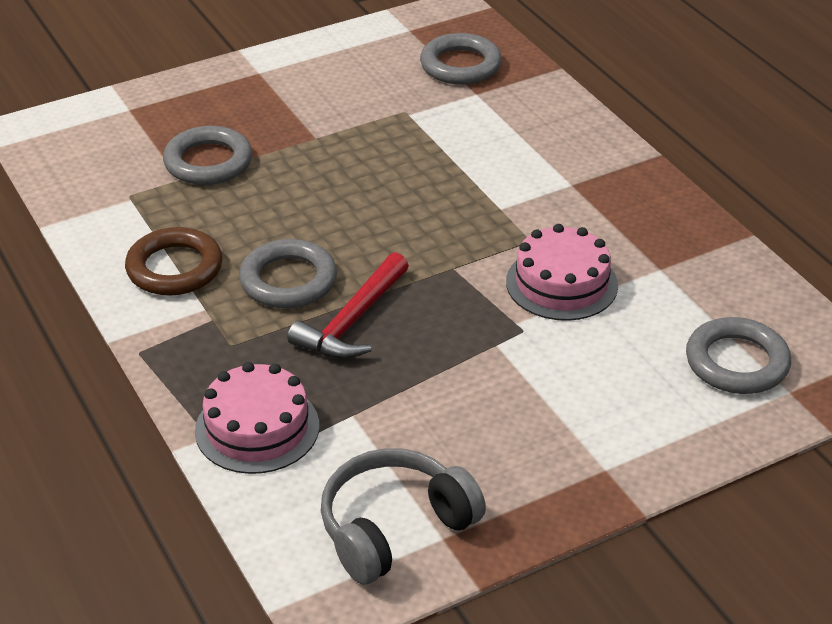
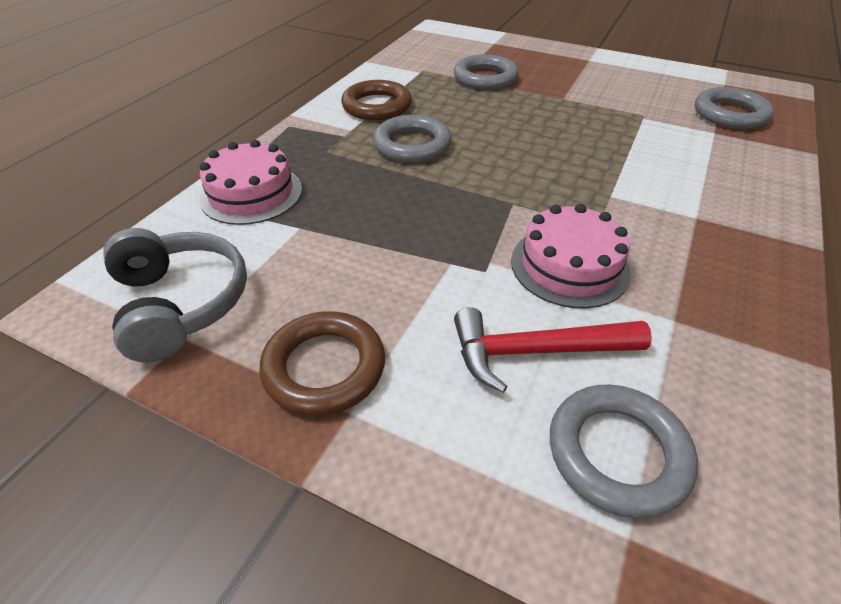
camera: 55 degrees right, 5 degrees up
red hammer [288,252,409,359] -> red hammer moved to [454,307,652,393]
grey headphones [321,448,486,585] -> grey headphones turned 45 degrees clockwise [103,228,247,362]
none -> brown ring [259,311,385,416]

